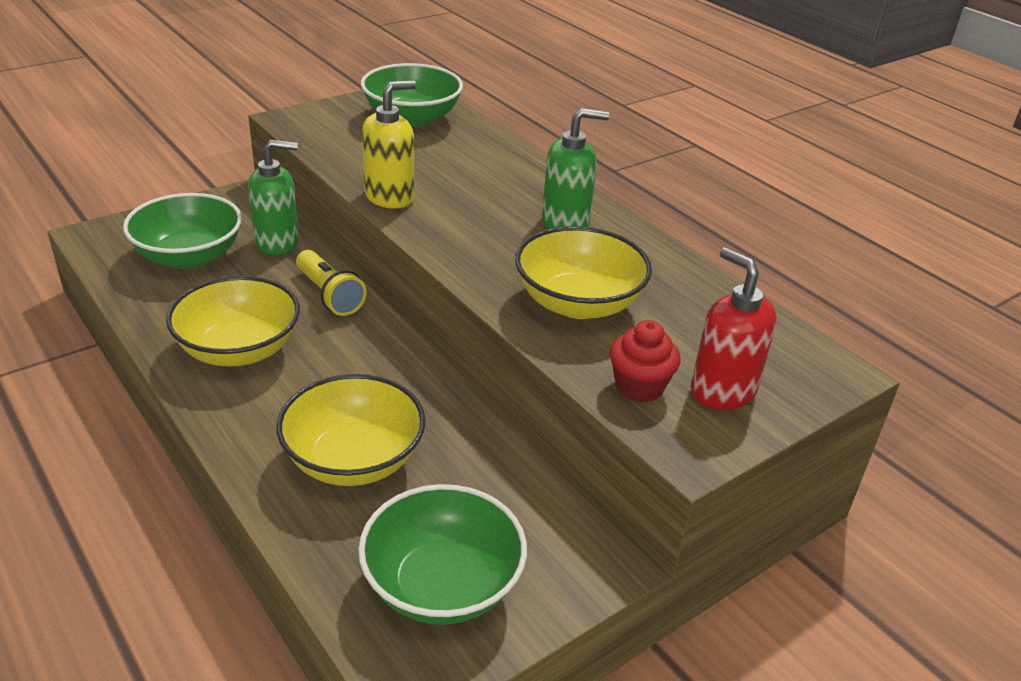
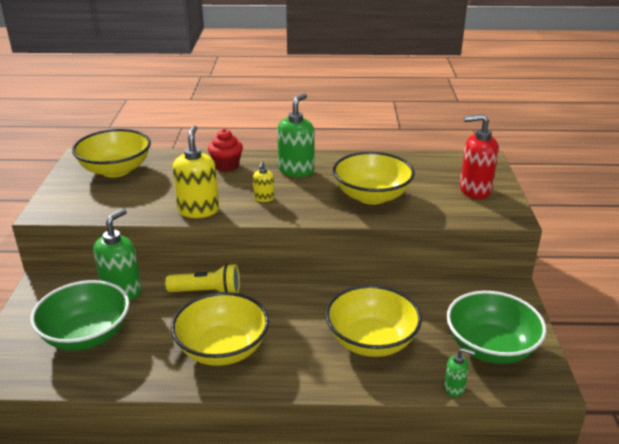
camera: 50 degrees left, 5 degrees down
green bowl [361,63,463,127] -> yellow bowl [72,129,151,178]
red cupcake [610,320,681,403] -> red cupcake moved to [208,129,243,172]
none -> yellow soap dispenser [253,161,274,202]
none -> green soap dispenser [444,348,475,397]

